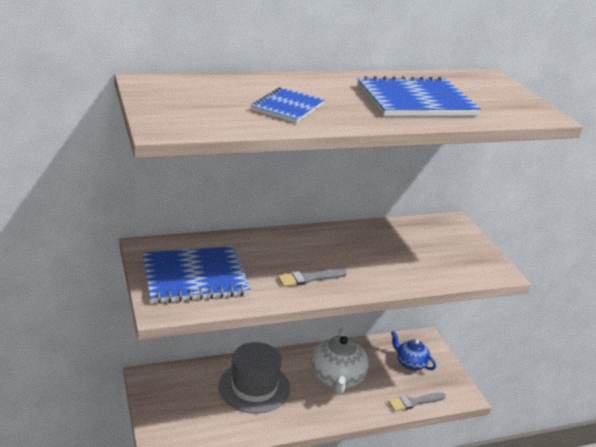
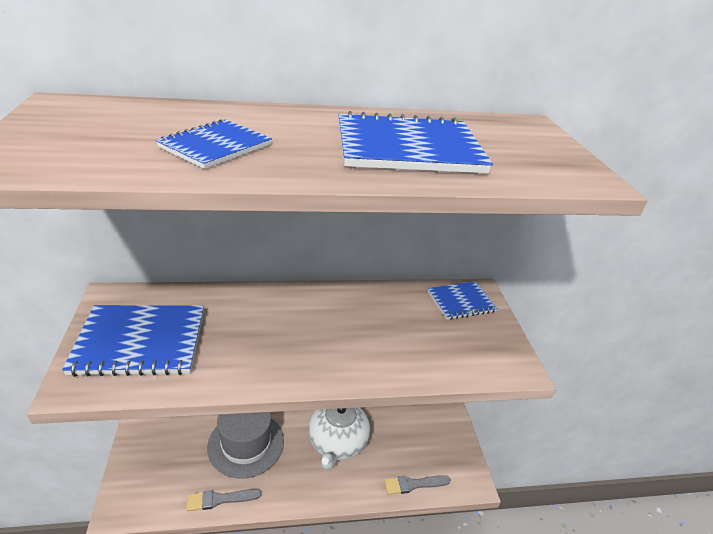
camera: 10 degrees right, 5 degrees up
grey brush [278,269,347,287] -> grey brush moved to [187,489,261,511]
blue teapot [391,331,436,370] -> none
none -> blue notebook [428,281,498,320]

